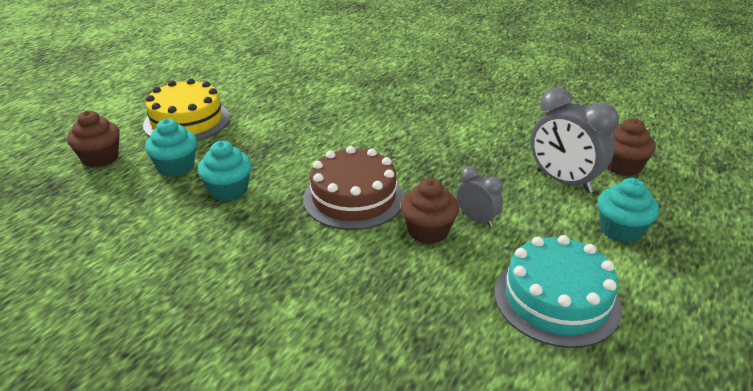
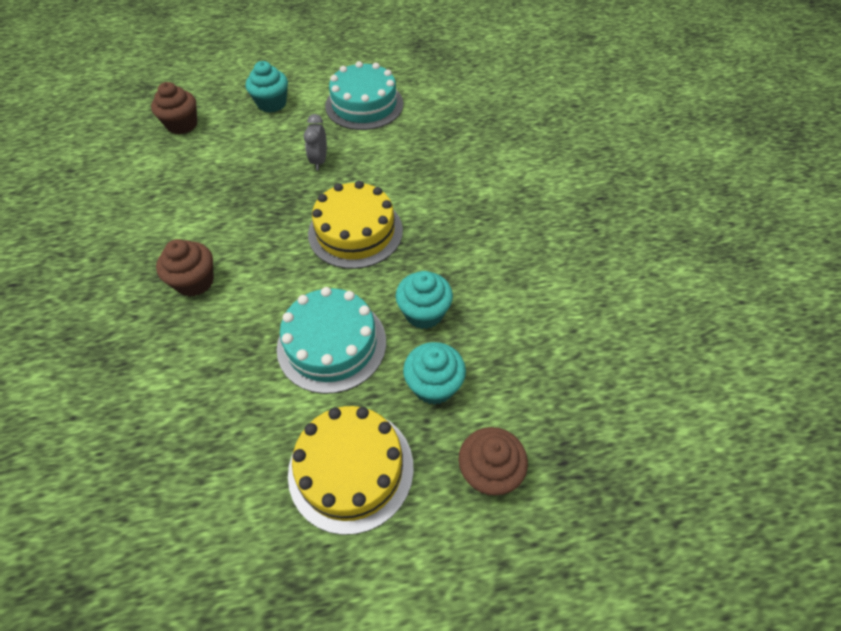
camera: 130 degrees left, 20 degrees up
brown cake [303,146,404,230] -> yellow cake [308,181,403,269]
brown cupcake [401,178,459,244] -> brown cupcake moved to [156,239,214,297]
grey clock [531,87,619,193] -> none
none -> turquoise cake [277,287,386,394]

